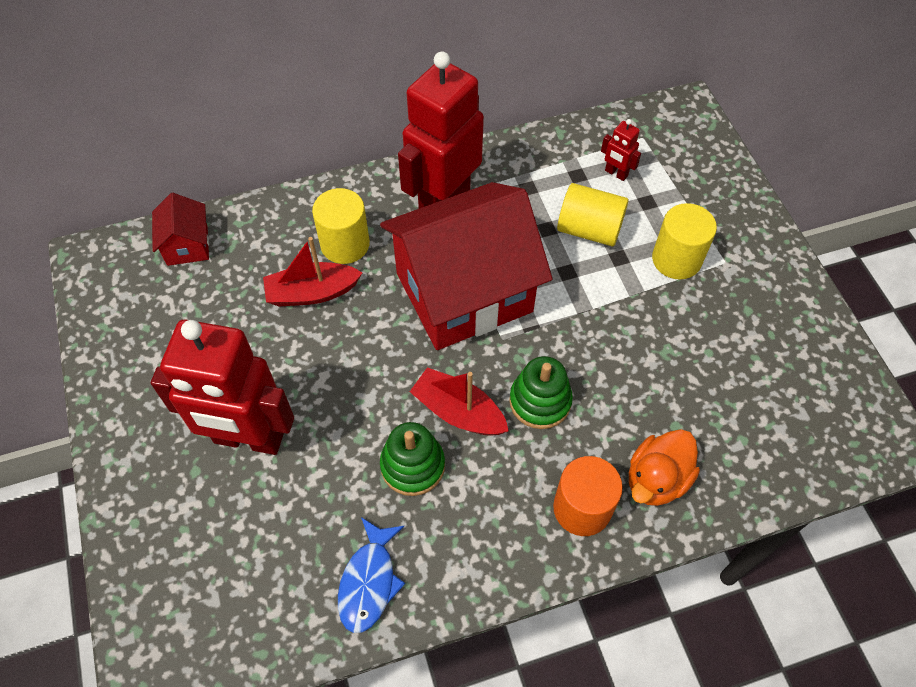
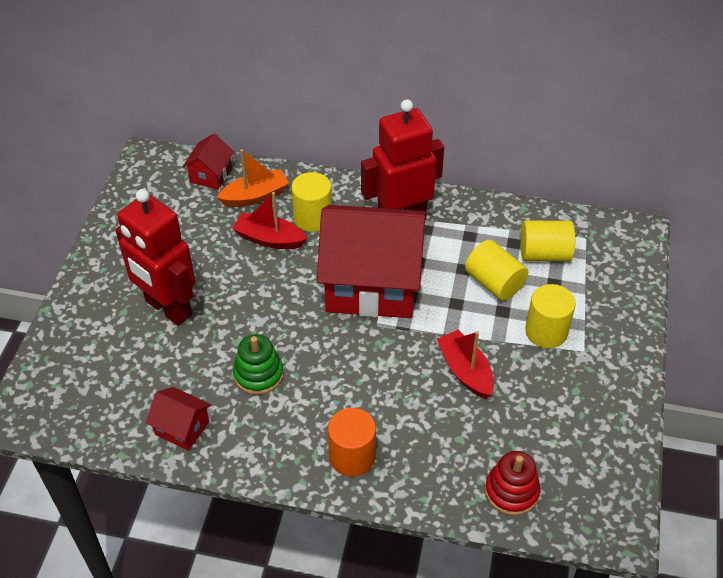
camera: 30 degrees right, 10 degrees down
blue fish [338,517,405,633] -> red house [146,387,211,451]
red boat [410,367,509,436] -> red boat moved to [437,330,494,399]
green stacking toy [509,356,573,429] -> none
red robot [601,119,641,181] -> yellow cylinder [520,220,575,261]
orange duck [629,429,700,506] -> none
none -> orange boat [217,149,289,207]
none -> red stacking toy [485,451,540,516]

